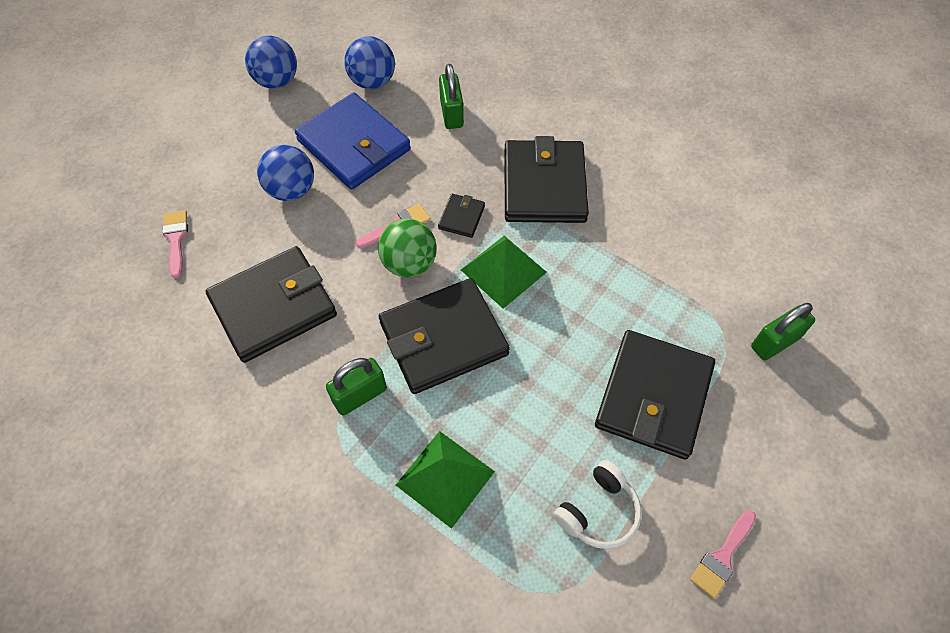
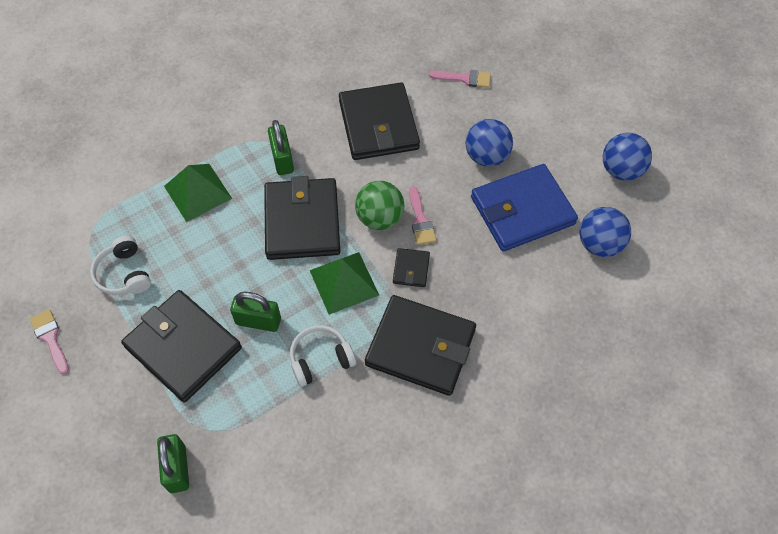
camera: 110 degrees right, 0 degrees up
black wallet [438,194,485,238] -> black wallet turned 60 degrees clockwise [393,248,430,287]
green padlock [439,64,464,129] -> green padlock moved to [230,292,281,332]
none -> white headphones [290,325,356,387]

